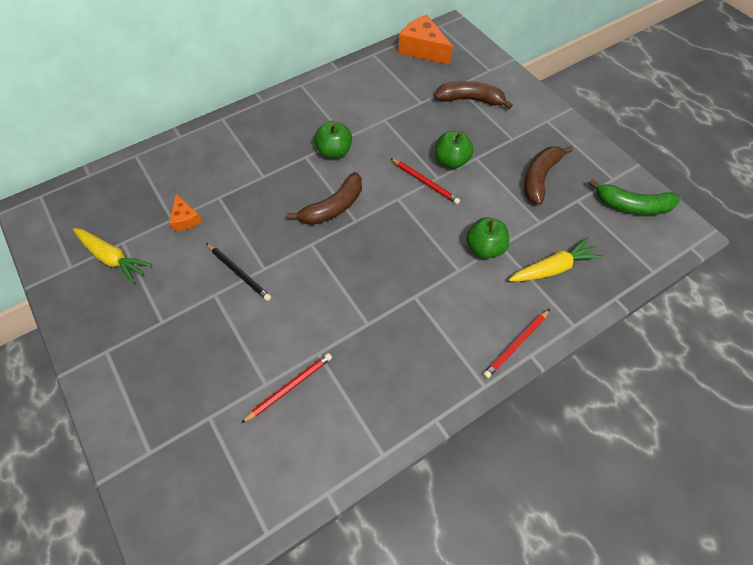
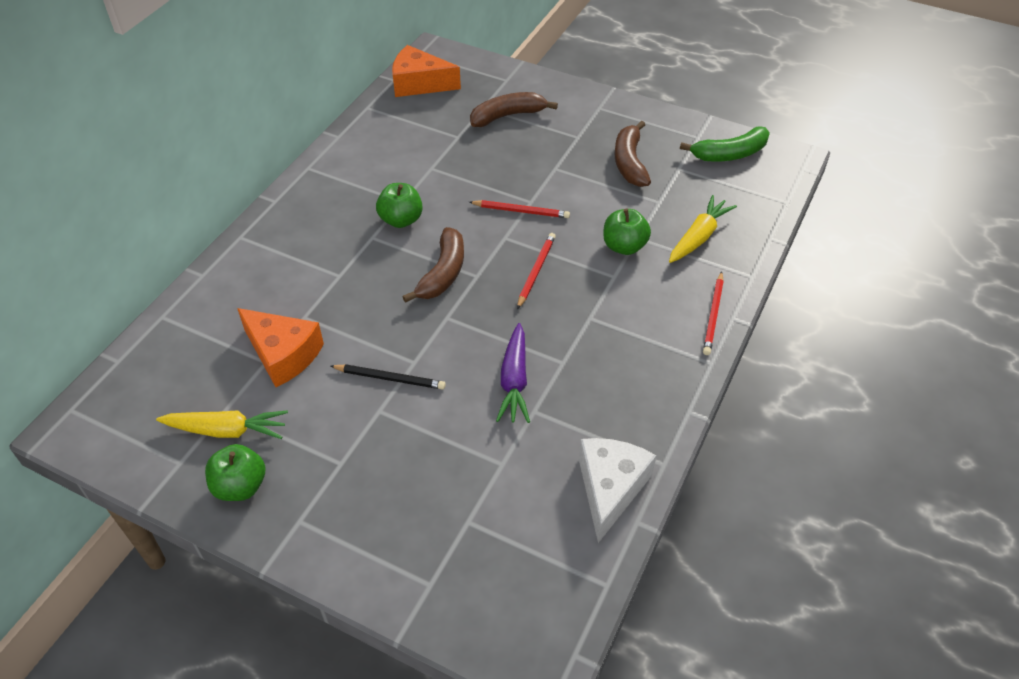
camera: 30 degrees left, 10 degrees down
orange cheese [169,194,202,231] -> orange cheese [237,308,324,387], size x1.86
red pencil [241,353,332,423] -> red pencil moved to [517,233,556,309]
green apple [435,131,473,169] -> green apple moved to [205,444,266,501]
none -> purple carrot [496,323,530,423]
none -> white cheese [579,438,656,543]

